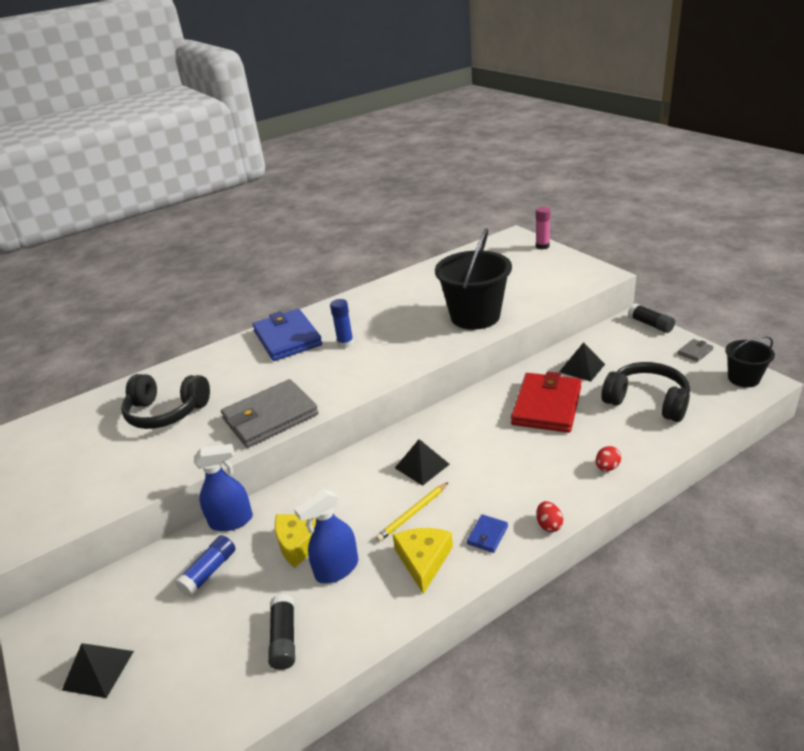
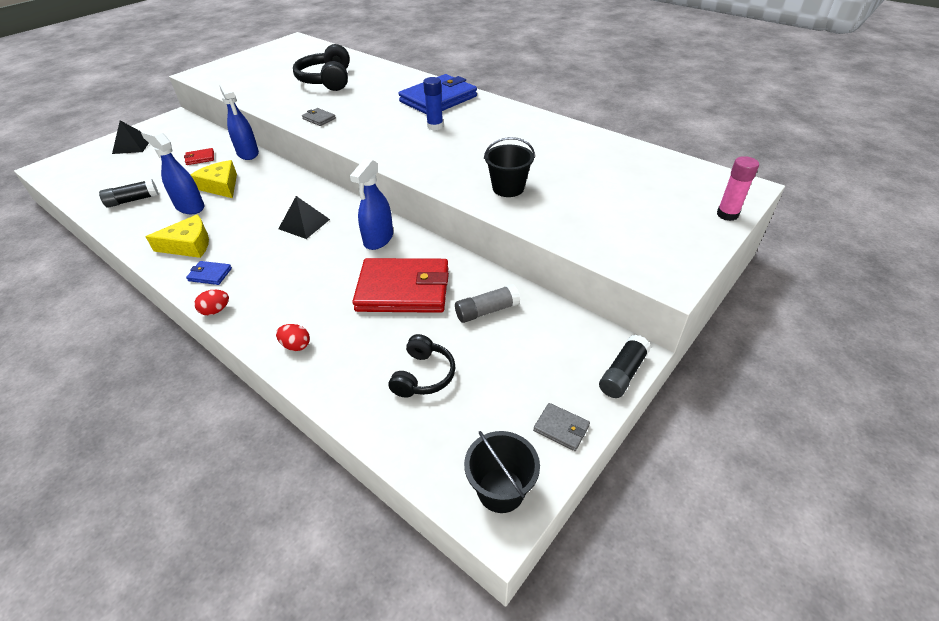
camera: 70 degrees right, 10 degrees up
blue glue stick [175,535,235,597] -> red wallet [184,148,214,165]
grey wallet [221,379,319,448] -> grey wallet [302,108,336,126], size x0.41
yellow pencil [376,482,448,542] -> none
black bucket [435,228,512,330] -> black bucket [484,137,535,197], size x0.54
black pyramid [559,342,605,382] -> grey glue stick [455,284,520,323]
black headphones [601,362,690,422] -> black headphones [389,334,456,398], size x0.61
none -> blue spray bottle [350,158,393,250]

